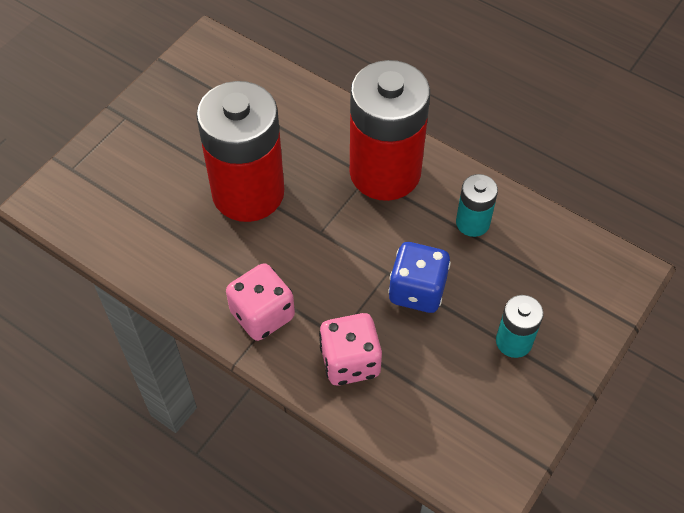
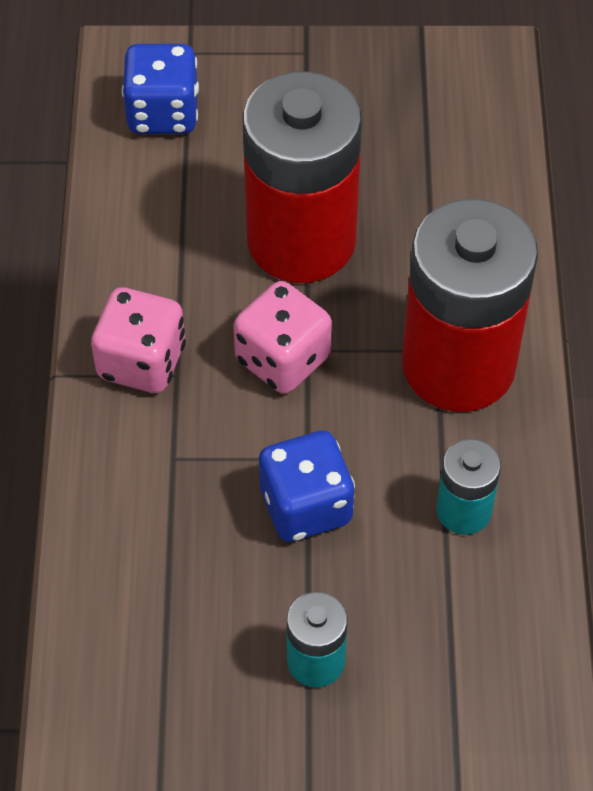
camera: 55 degrees right, 0 degrees up
pink dice [319,313,382,385] -> pink dice moved to [233,281,332,394]
none -> blue dice [122,44,199,134]

